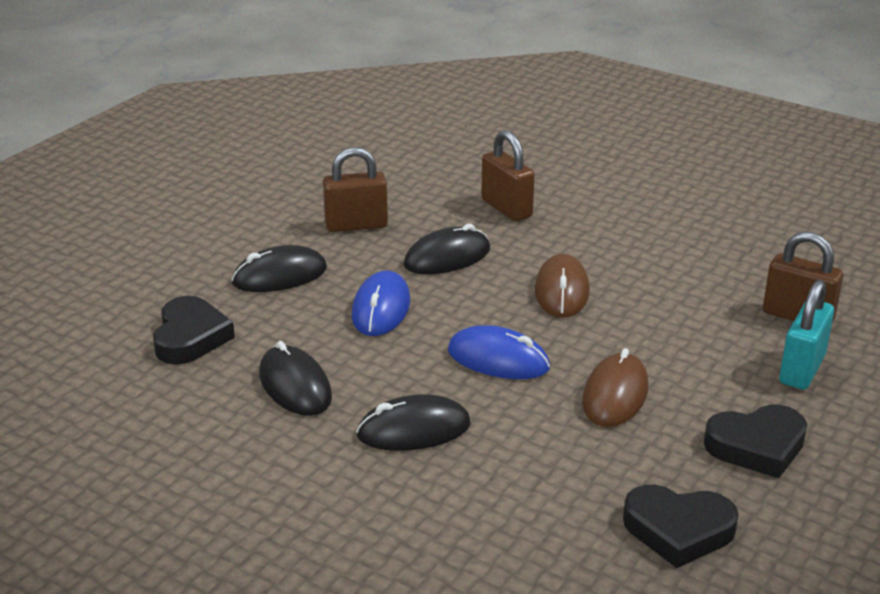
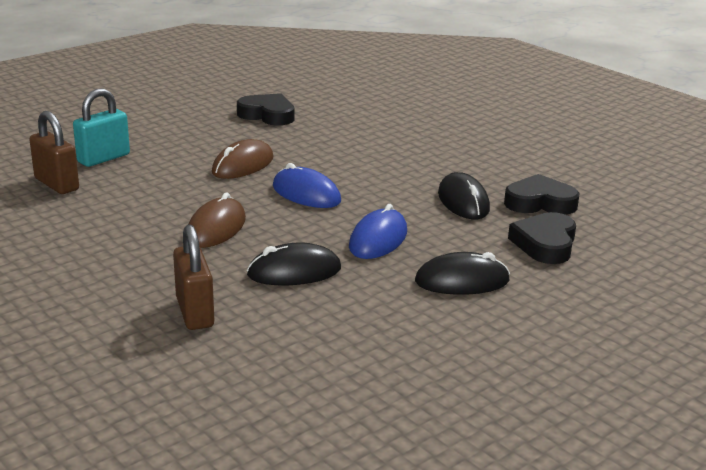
camera: 165 degrees left, 5 degrees down
brown padlock [323,147,388,232] -> none
black mouse [356,395,470,451] -> none
black heart [704,405,807,478] -> black heart moved to [504,174,579,215]

